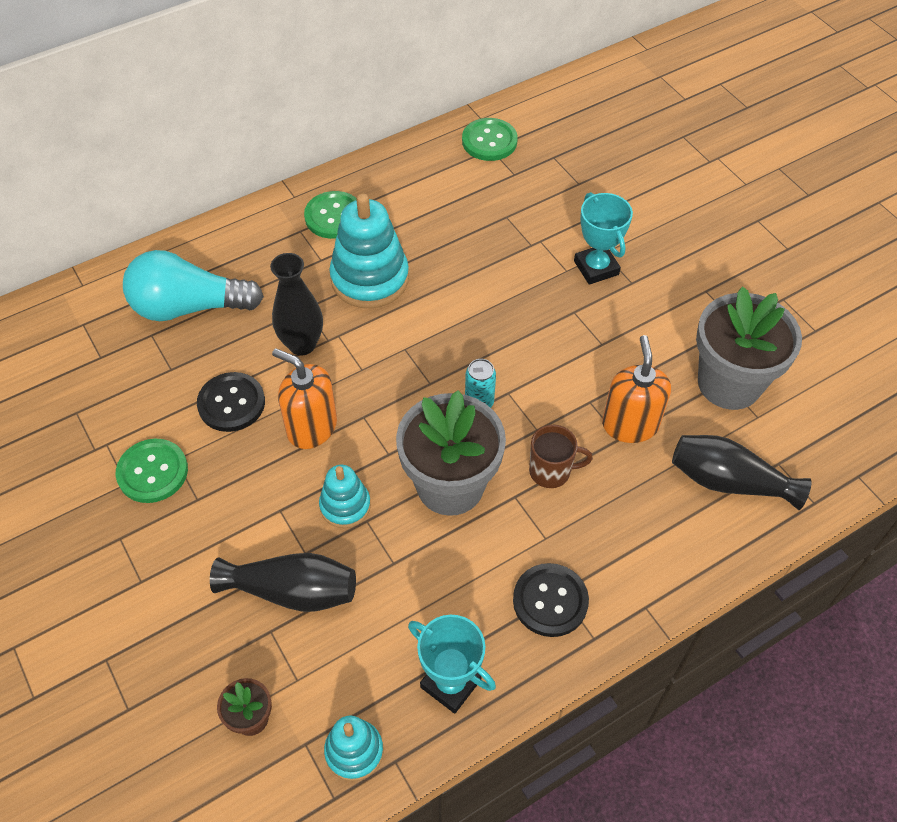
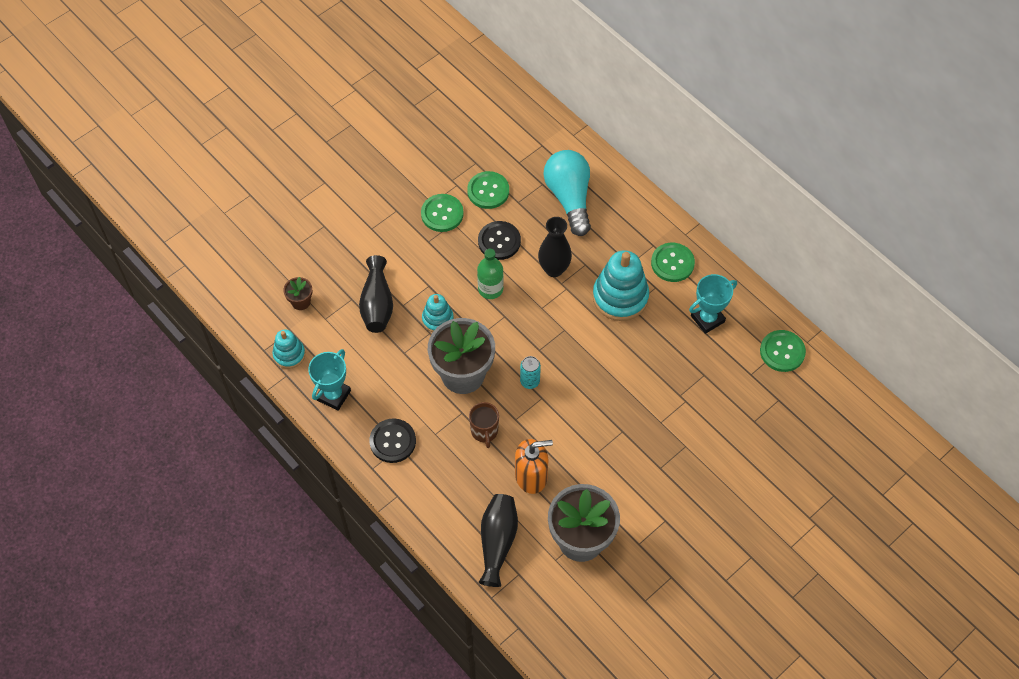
camera: 80 degrees right, 5 degrees up
orange soap dispenser [272,348,337,449] -> green bottle [477,249,504,299]
turquoise trophy [574,192,633,285] -> turquoise trophy moved to [689,274,737,334]
none -> green button [467,171,509,209]

